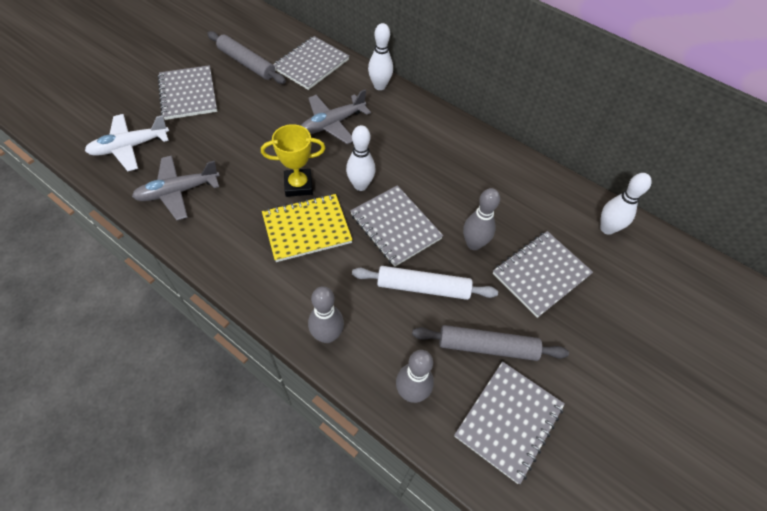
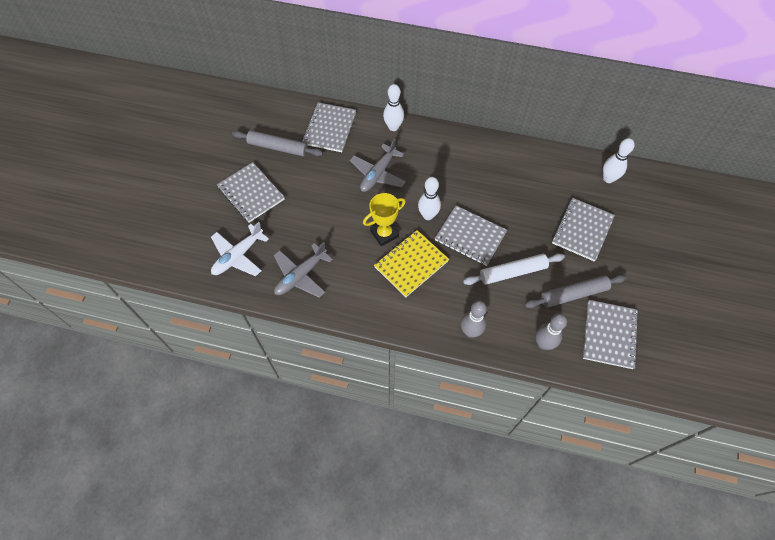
camera: 20 degrees left, 5 degrees up
grey bowling pin [463,188,500,250] -> none

